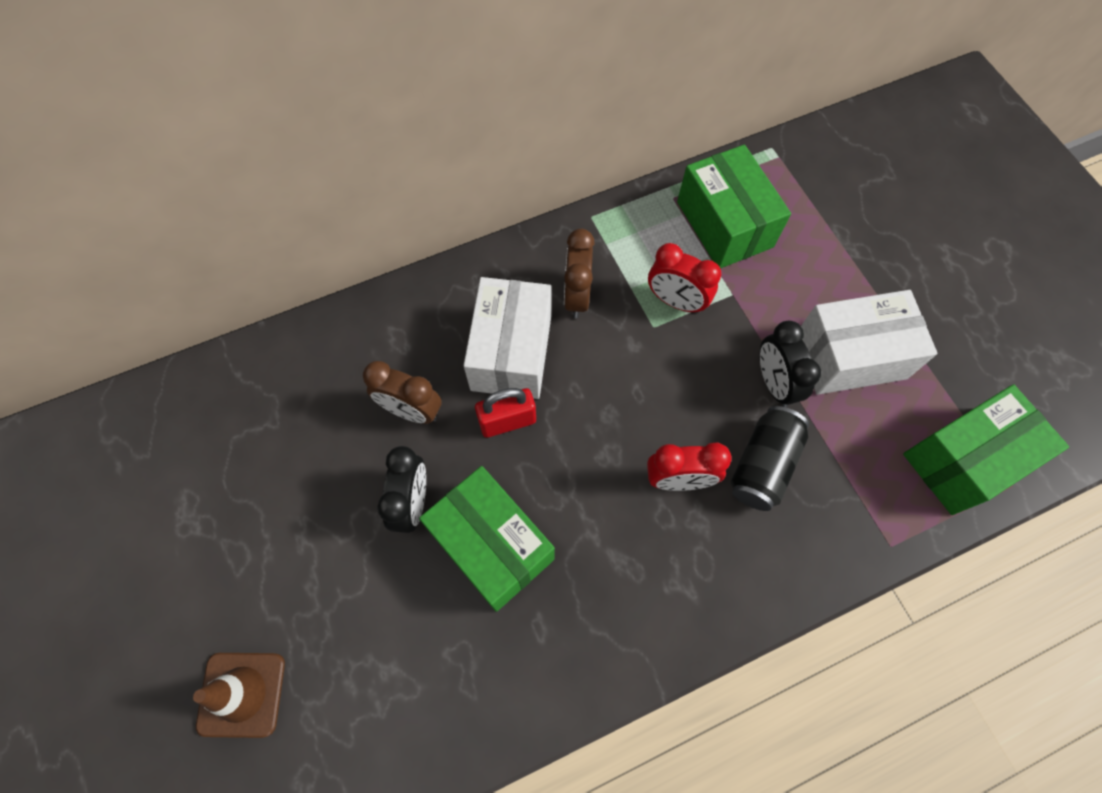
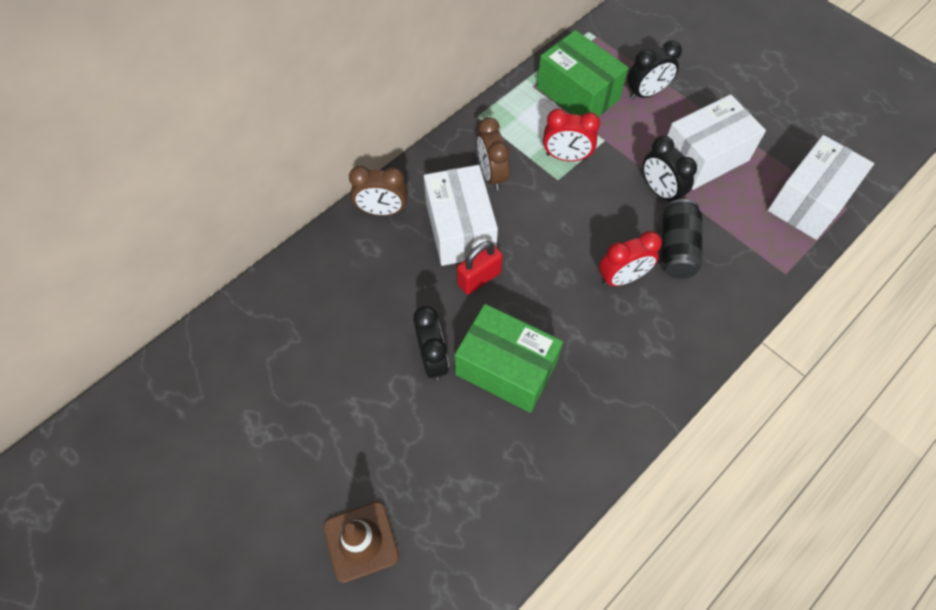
camera: 20 degrees left, 5 degrees down
brown clock [363,361,442,424] -> brown clock moved to [349,166,408,216]
green box [903,384,1069,515] -> white box [768,135,874,240]
none -> black clock [627,41,682,100]

